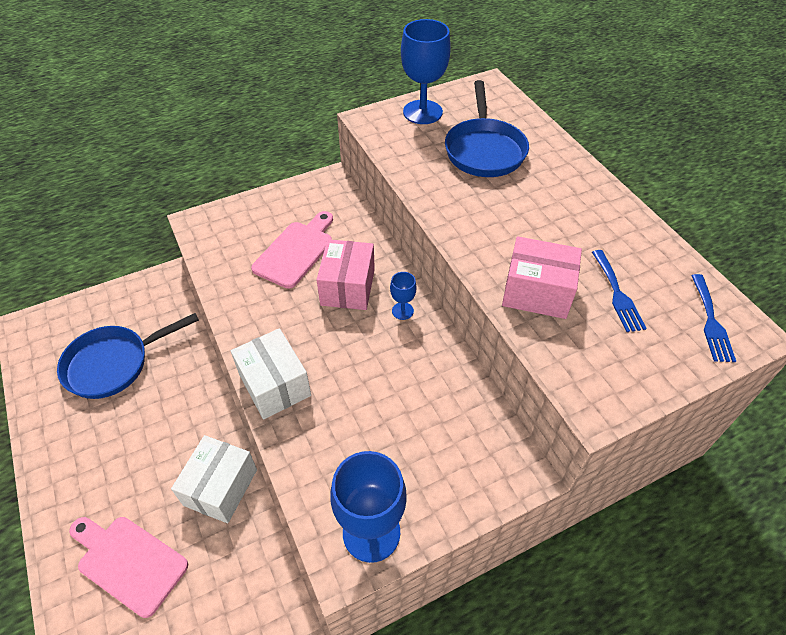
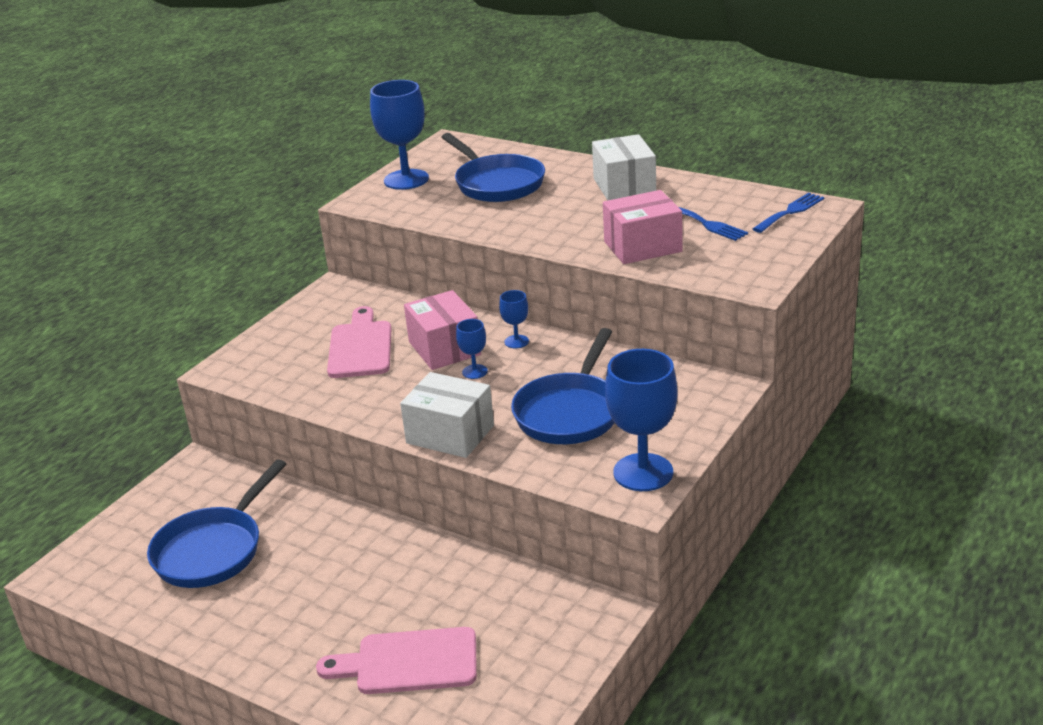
camera: 30 degrees left, 20 degrees down
white box [171,435,257,523] -> white box moved to [592,134,656,200]
blue fork [691,274,736,362] -> blue fork turned 105 degrees counterclockwise [753,193,824,233]
none -> blue goblet [456,319,488,379]
none -> blue pan [511,328,614,444]

